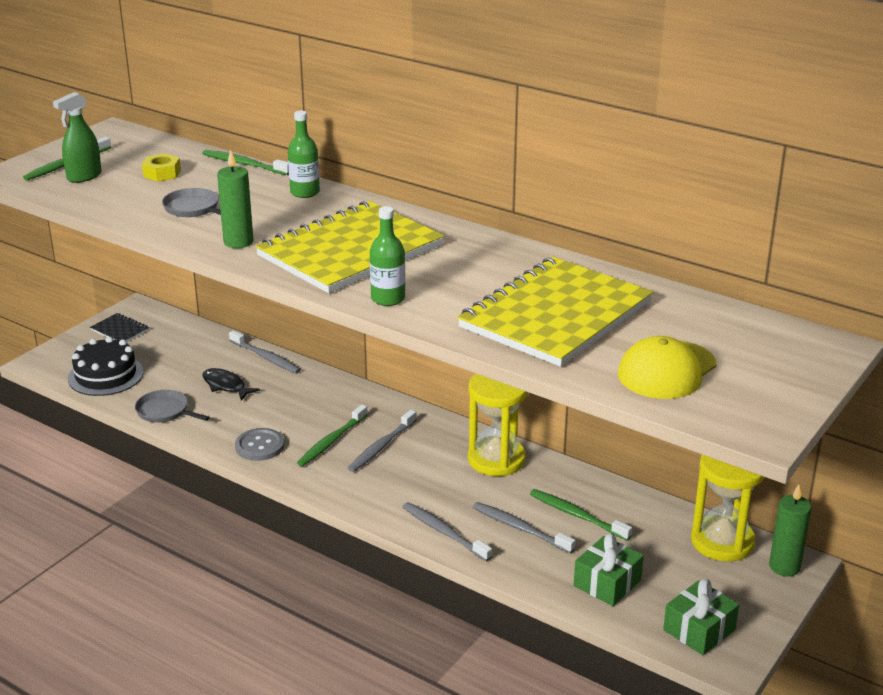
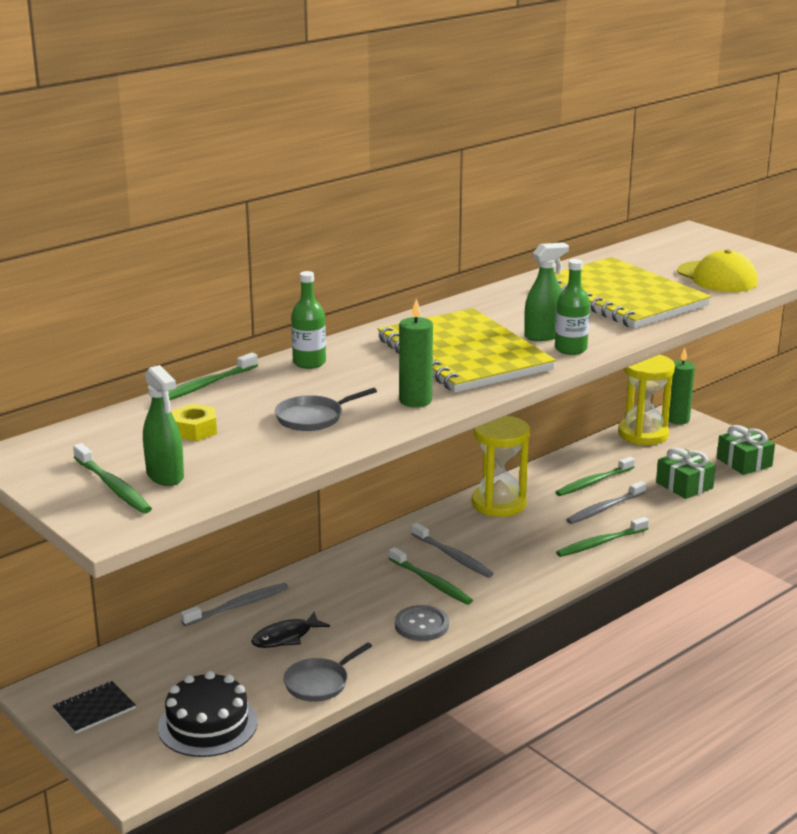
camera: 75 degrees left, 5 degrees down
grey toothbrush [403,502,492,562] -> green toothbrush [556,517,649,557]
none -> green spray bottle [524,242,569,341]

